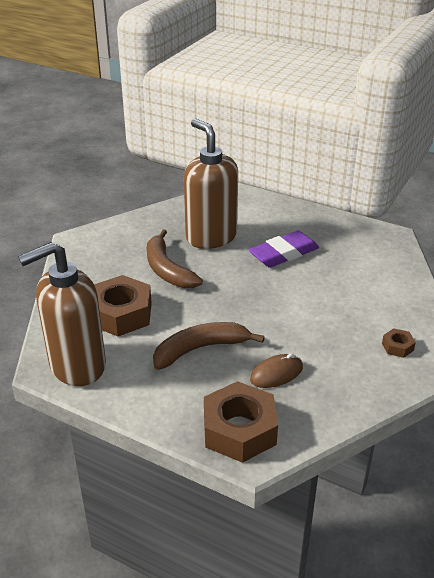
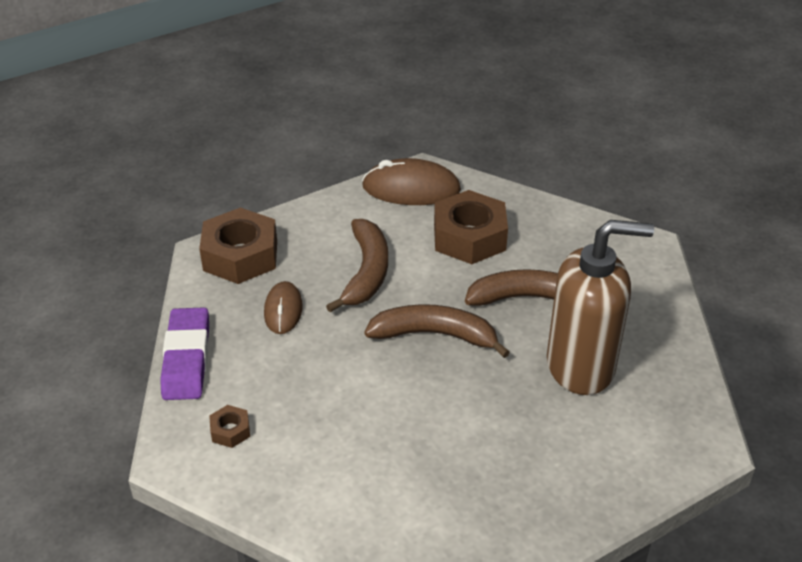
camera: 120 degrees right, 5 degrees up
brown soap dispenser [18,242,106,386] -> brown mouse [362,158,461,205]
purple eraser [249,231,319,268] -> purple eraser moved to [160,307,209,400]
none -> brown banana [364,304,510,358]

